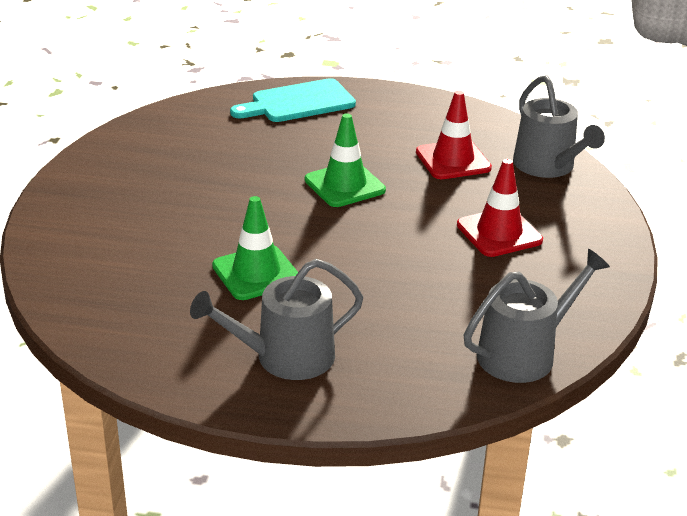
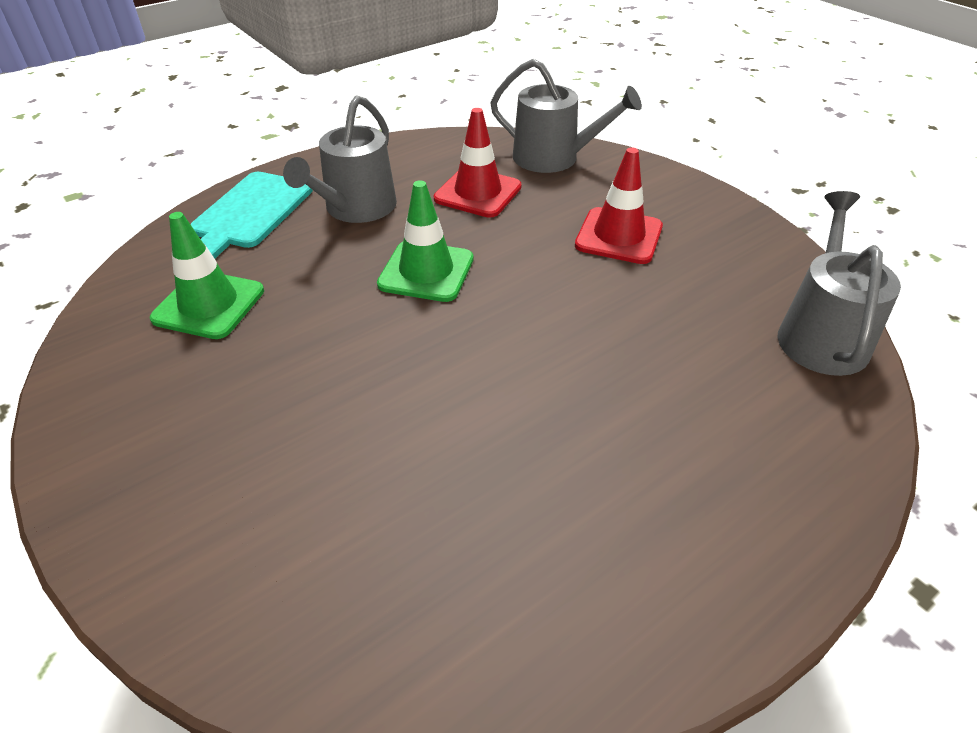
camera: 45 degrees left, 10 degrees up
grey watering can [190,259,363,380] -> grey watering can moved to [283,95,397,223]
green traffic cone [212,196,298,300] -> green traffic cone moved to [150,212,264,339]

